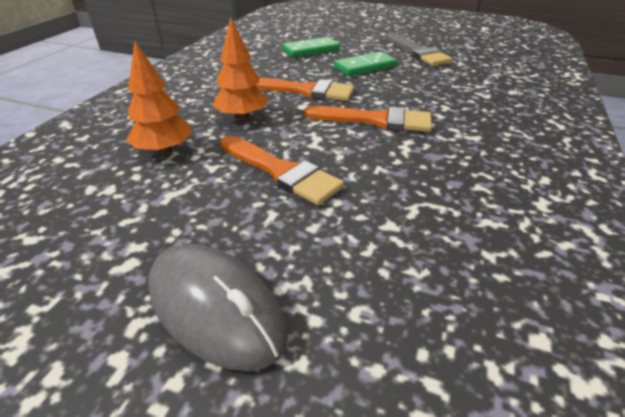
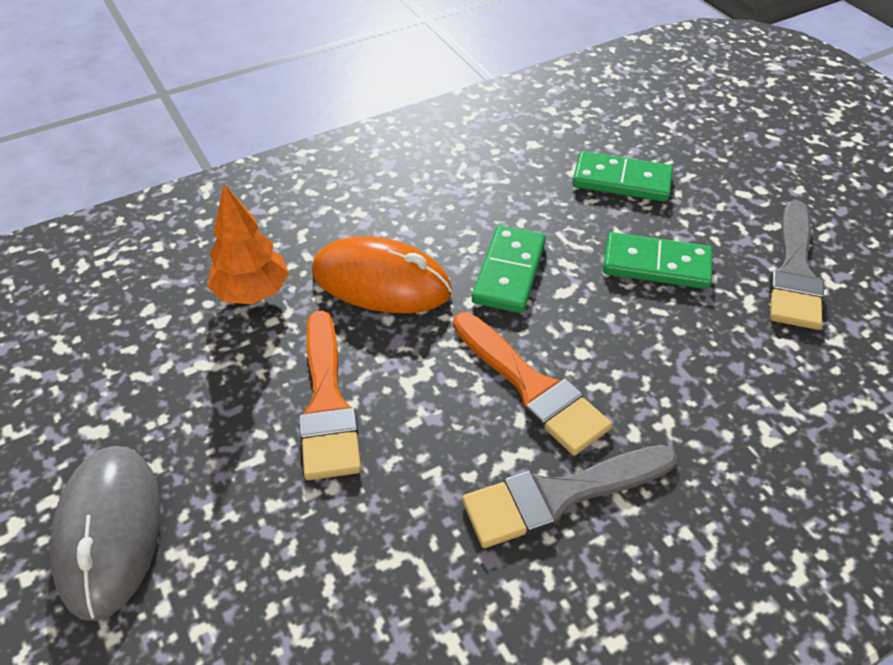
camera: 40 degrees right, 10 degrees up
orange tree [213,17,269,121] -> orange mouse [312,236,452,313]
orange brush [255,77,354,101] -> green domino [472,225,546,313]
none -> grey brush [462,445,677,548]

